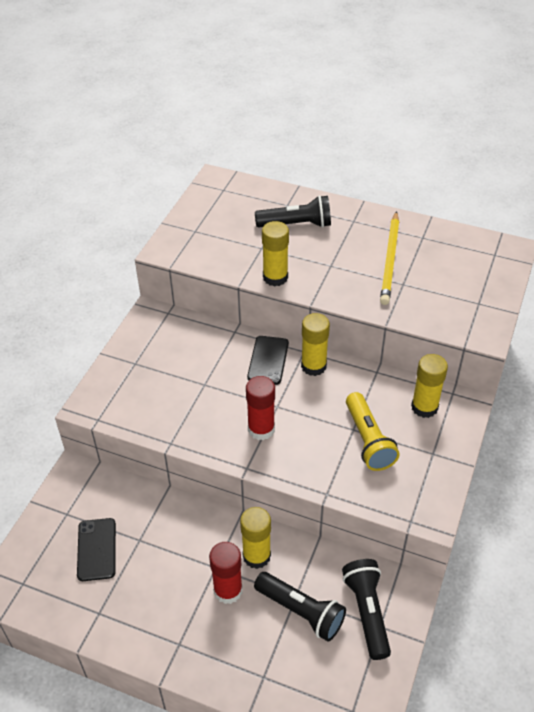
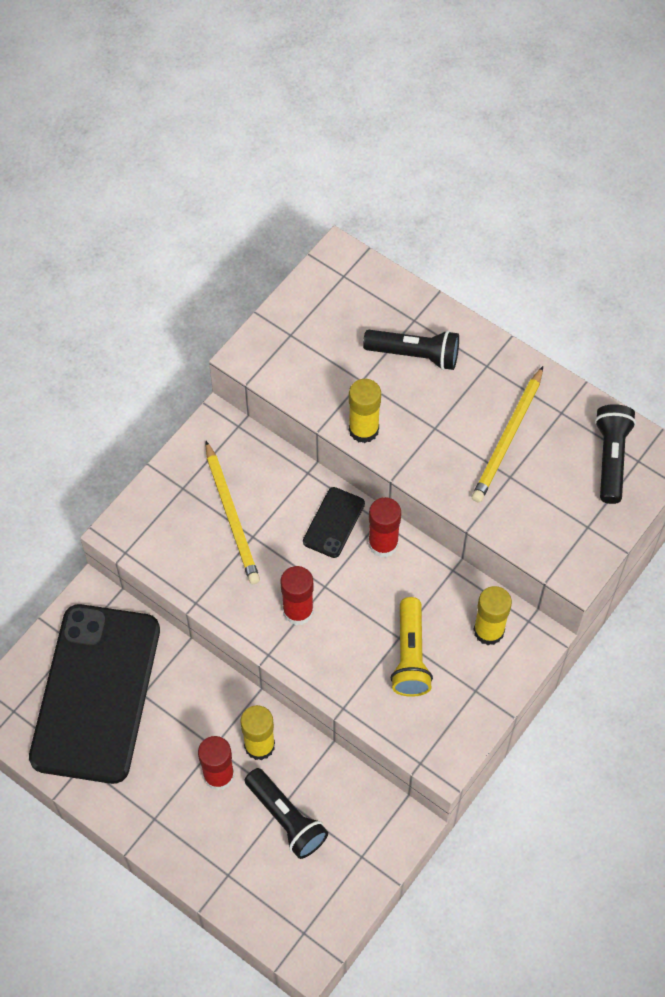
camera: 15 degrees right, 15 degrees up
black phone [77,518,116,581] -> black phone [29,604,160,784], size x2.47
yellow glue stick [301,313,330,376] -> red glue stick [368,497,401,558]
black flashlight [342,559,391,660] -> black flashlight moved to [595,404,636,504]
none -> yellow pencil [206,441,260,584]

